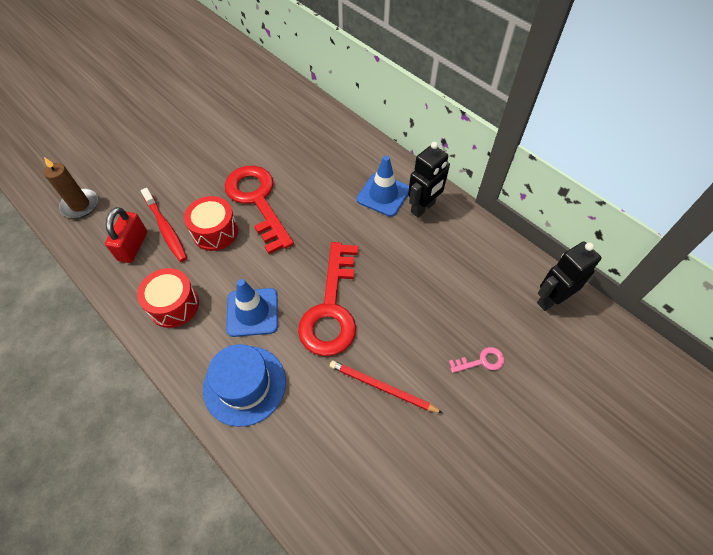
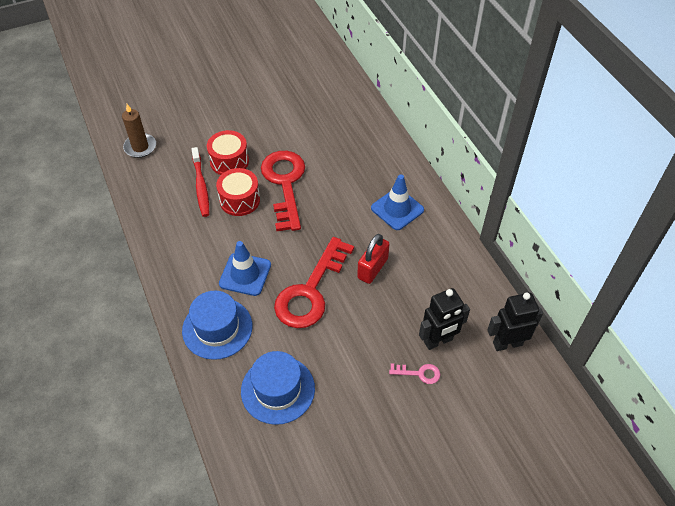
camera: 20 degrees right, 5 degrees down
red padlock [105,207,147,263] -> red padlock moved to [357,234,390,284]
red drum [137,268,199,328] -> red drum moved to [207,130,249,175]
red pencil [330,360,443,413] -> none
black robot [408,142,450,218] -> black robot moved to [419,288,470,350]
none -> blue hat [241,351,315,425]

